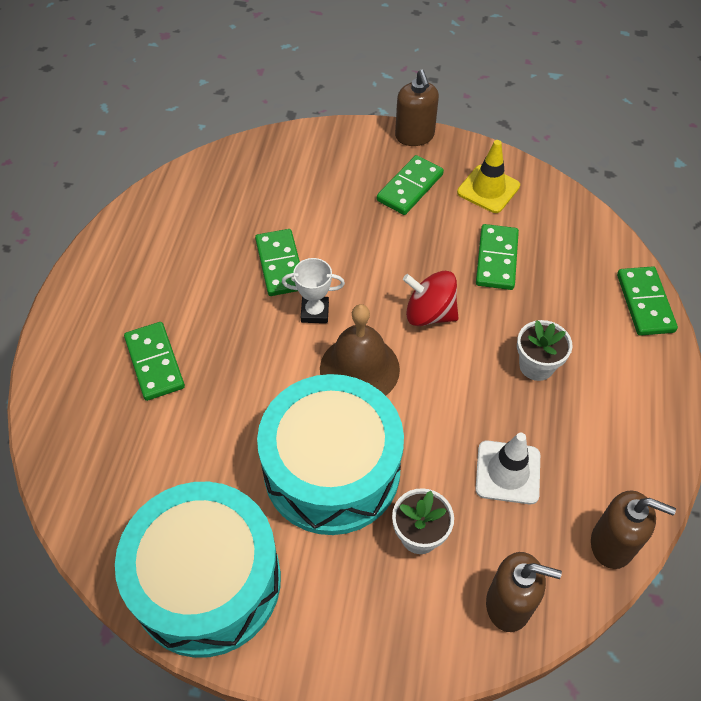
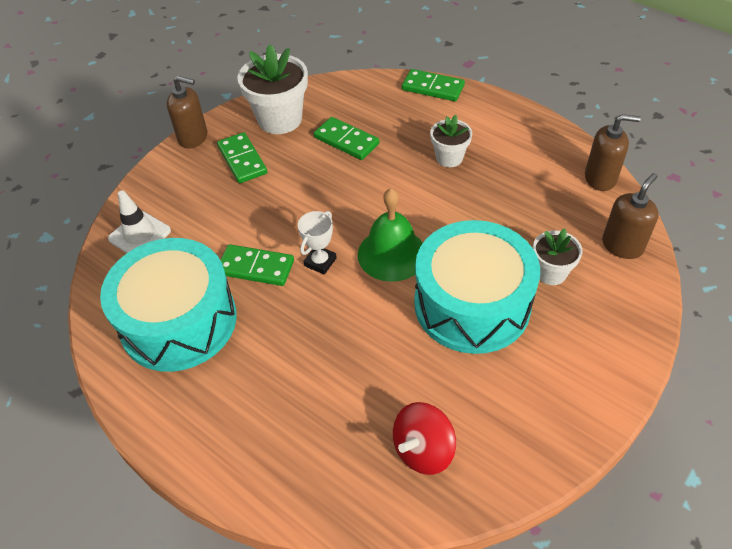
camera: 60 degrees left, 5 degrees down
turquoise drum [115,482,281,658] -> turquoise drum moved to [100,238,237,372]
green domino [124,322,185,401] -> none
brown bell [320,304,400,396] -> green bell [358,188,423,282]
red spinning top [403,271,458,326] -> red spinning top moved to [393,402,456,475]
yellow traffic cone [457,140,520,213] -> white flower pot [237,44,308,134]
white traffic cone [475,433,540,504] -> white traffic cone moved to [108,190,171,253]
brown soap dispenser [591,491,676,569] -> brown soap dispenser turned 45 degrees clockwise [585,114,641,191]

